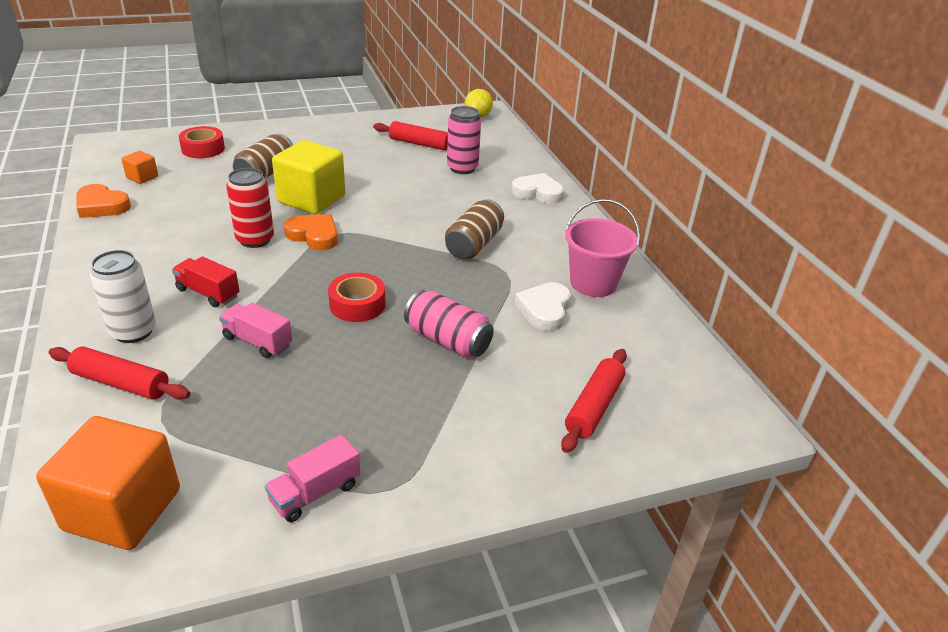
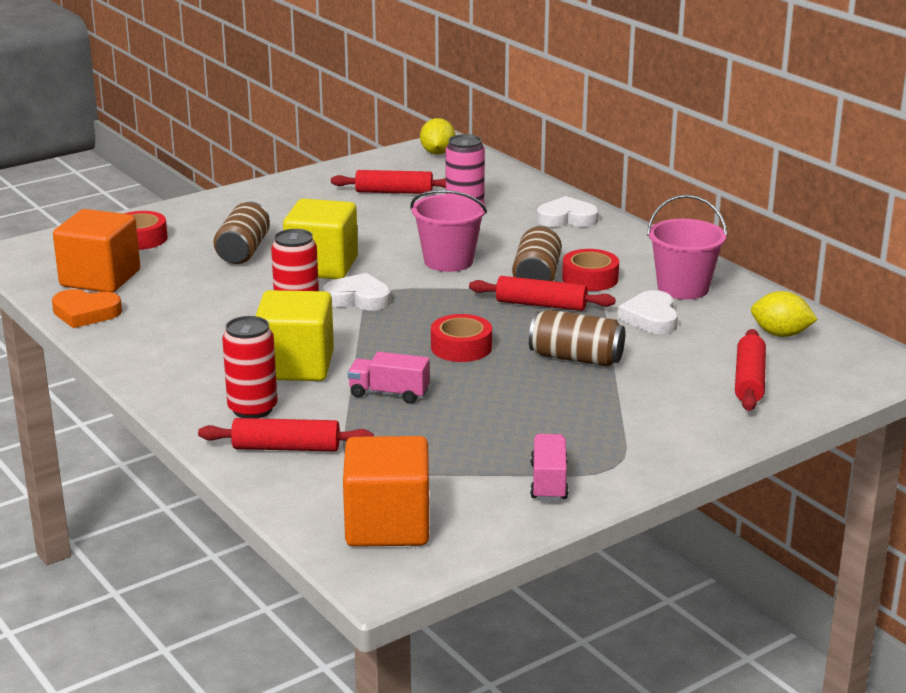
camera: 15 degrees left, 10 degrees down
white can [90,250,156,343] -> red can [222,316,278,418]
orange cube [121,151,158,184] -> orange cube [53,209,140,293], size x2.16
red truck [172,256,240,307] -> yellow cube [256,290,334,381]
pink truck [265,434,360,522] -> pink truck turned 150 degrees clockwise [530,434,568,501]
orange heart [284,214,338,250] -> white heart [323,273,391,310]
pink can [404,290,494,358] -> brown can [529,310,625,367]
none -> pink bucket [411,190,487,272]
none -> red rolling pin [469,276,616,311]
none -> red tape [562,249,619,291]
none -> yellow lemon [751,291,818,337]

